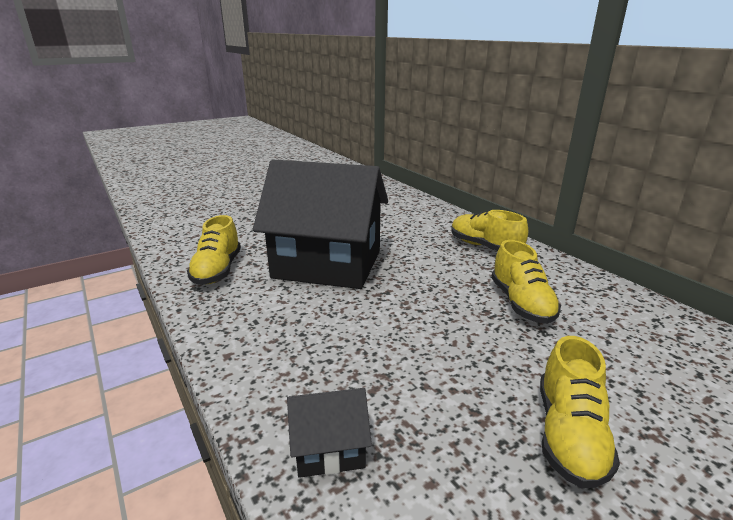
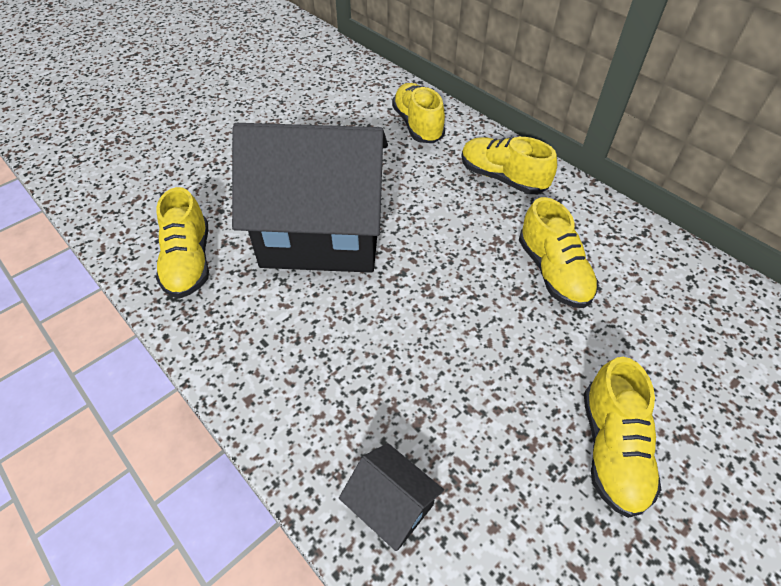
camera: 10 degrees left, 25 degrees up
black house [287,388,372,478] -> black house turned 60 degrees clockwise [339,443,444,551]
none -> yellow shoe [392,83,445,143]

